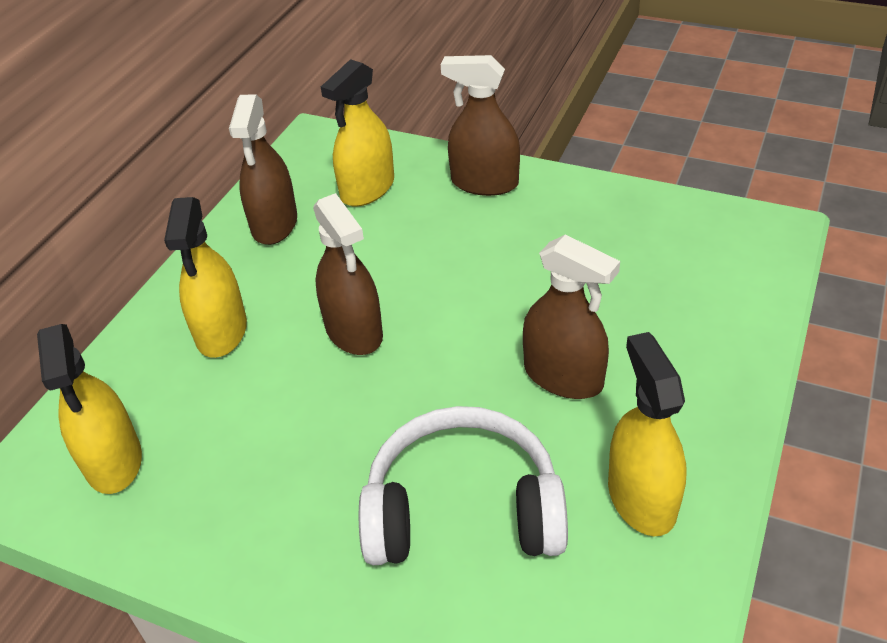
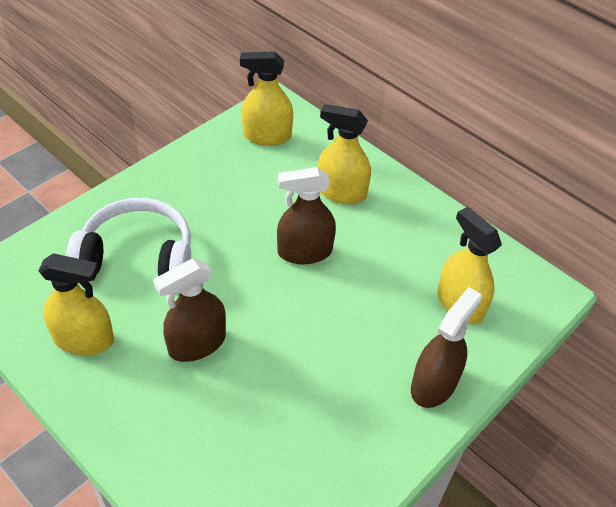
camera: 105 degrees right, 5 degrees up
brown spray bottle [229,94,297,245] -> none
white headphones [359,406,568,565] -> white headphones turned 105 degrees counterclockwise [66,198,191,276]

